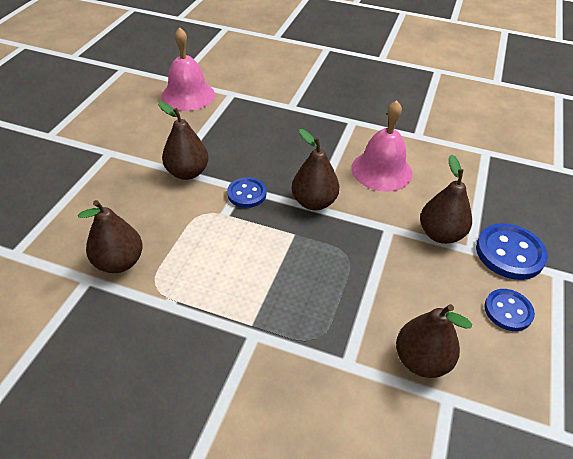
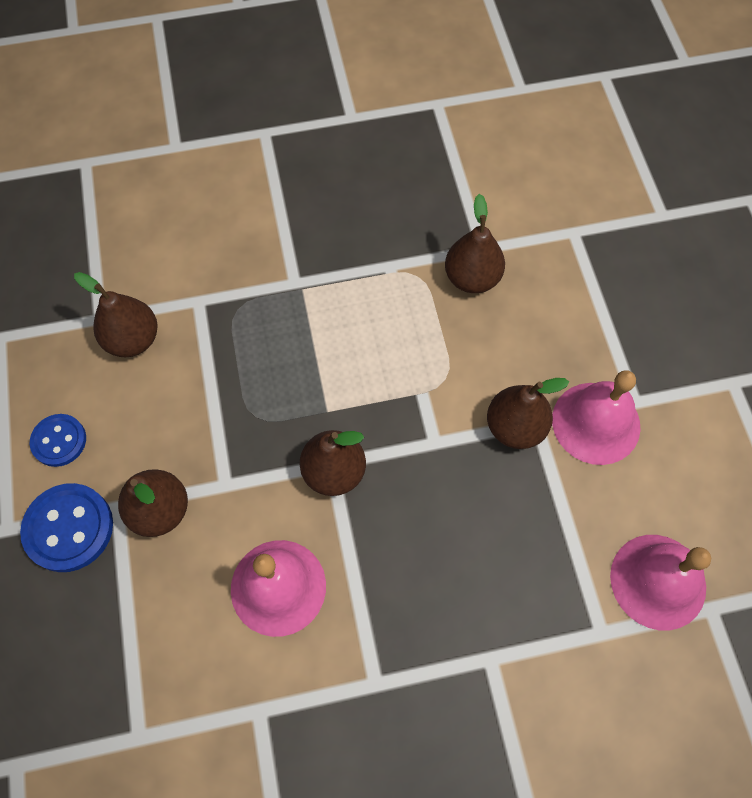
camera: 150 degrees right, 20 degrees up
blue button [227,177,266,208] -> none
none -> pink bell [552,370,641,465]

